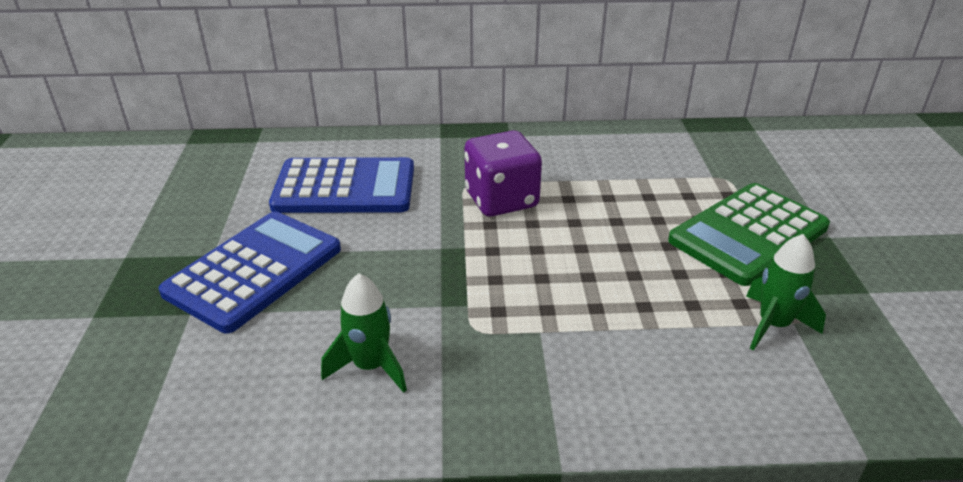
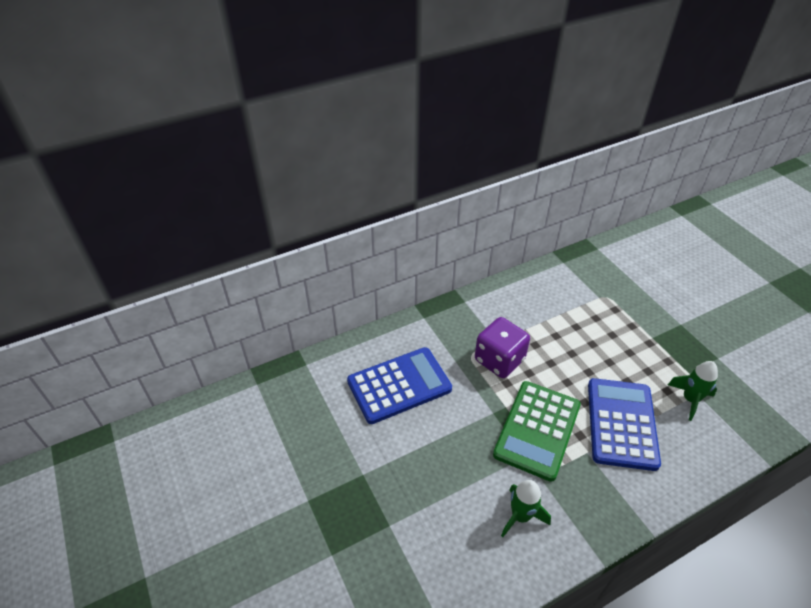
camera: 25 degrees left, 10 degrees up
blue calculator [158,211,341,333] -> blue calculator moved to [588,378,661,471]
green calculator [668,183,830,286] -> green calculator moved to [493,381,581,482]

